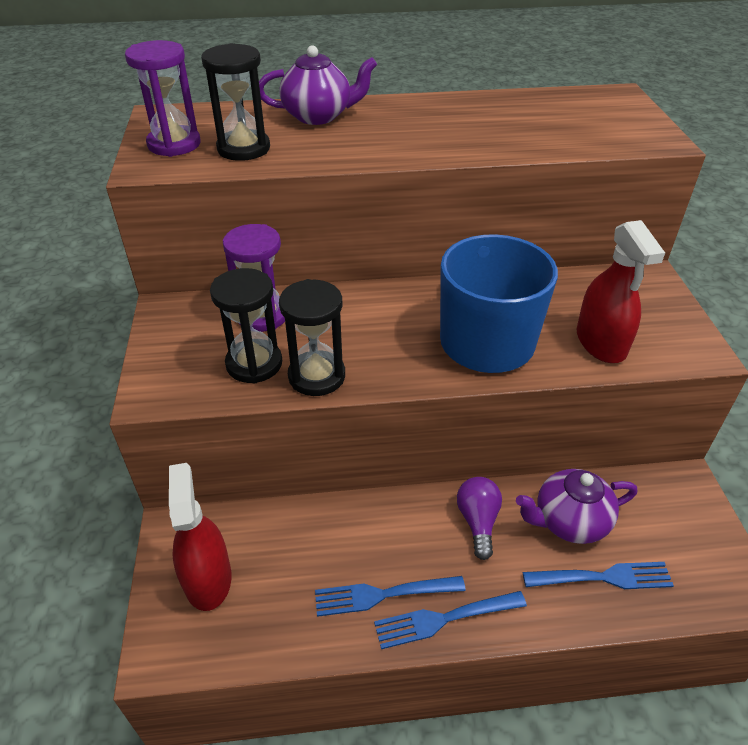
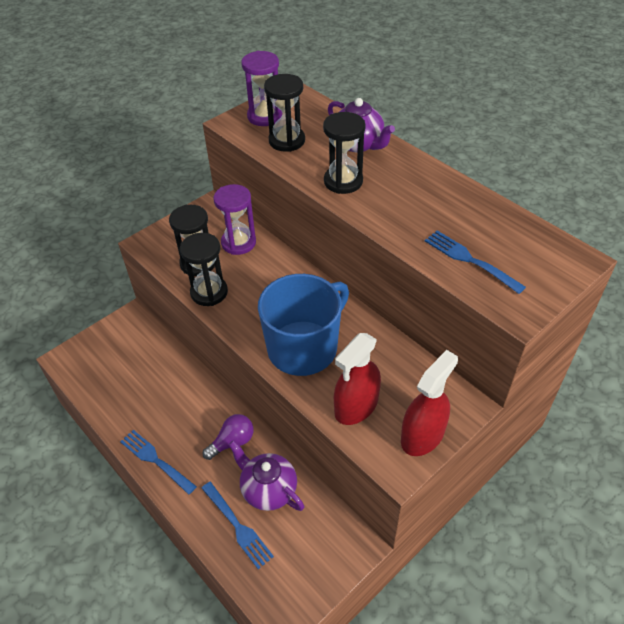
camera: 55 degrees right, 5 degrees up
red spray bottle [169,463,231,611] -> red spray bottle moved to [401,350,458,456]
blue fork [315,576,466,617] -> blue fork moved to [425,230,526,294]
none -> black hourglass [323,112,365,194]

